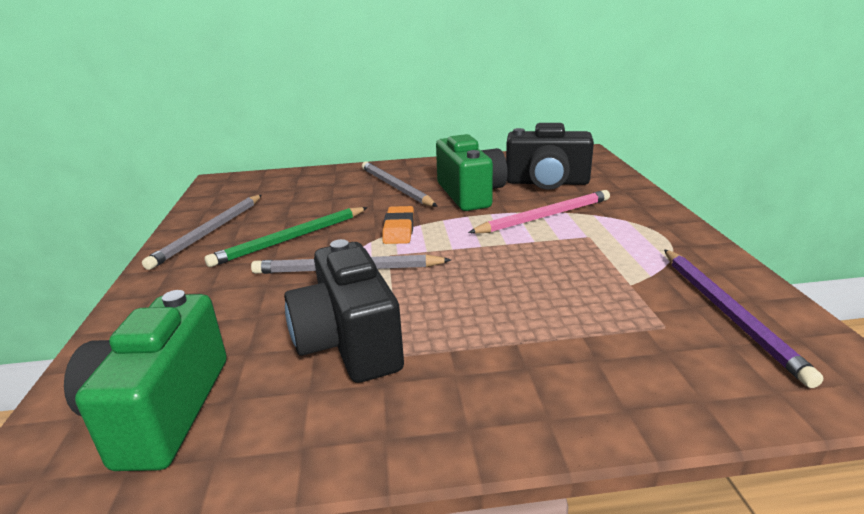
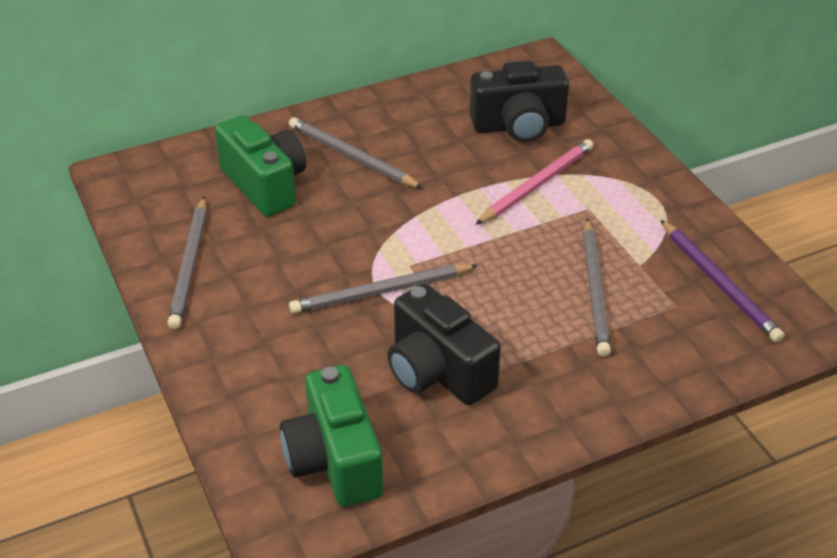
camera: 20 degrees left, 15 degrees up
green pencil [204,207,368,267] -> none
orange eraser [382,206,414,244] -> none
green camera [436,134,508,211] -> green camera moved to [215,115,306,217]
none -> grey pencil [583,219,611,357]

